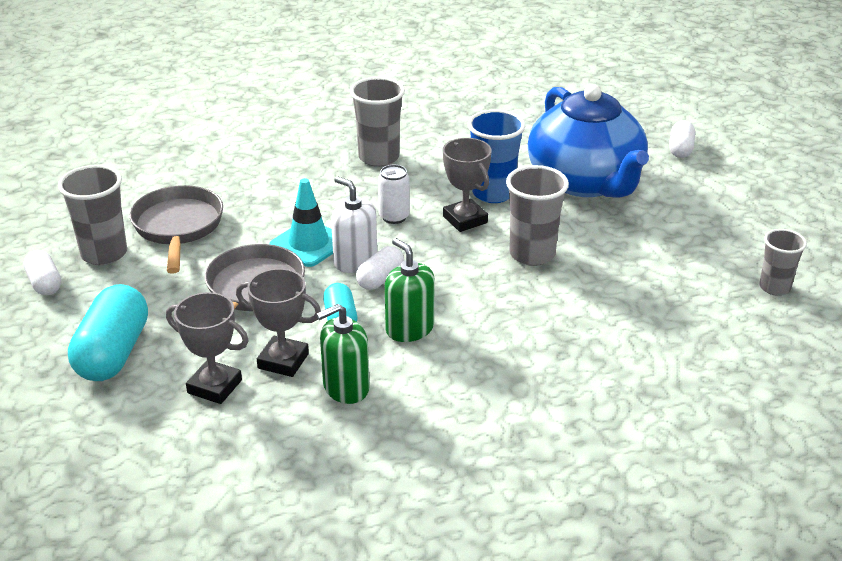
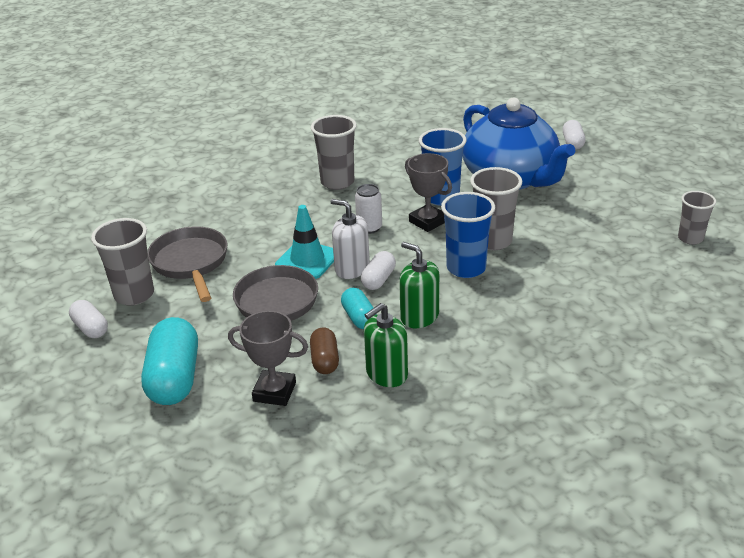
camera: 10 degrees left, 0 degrees up
grey trophy [236,268,321,377] -> brown capsule [310,328,339,374]
none -> blue cup [441,192,495,278]

